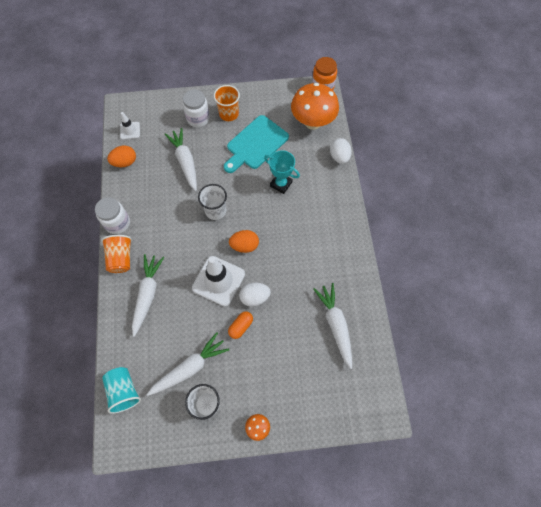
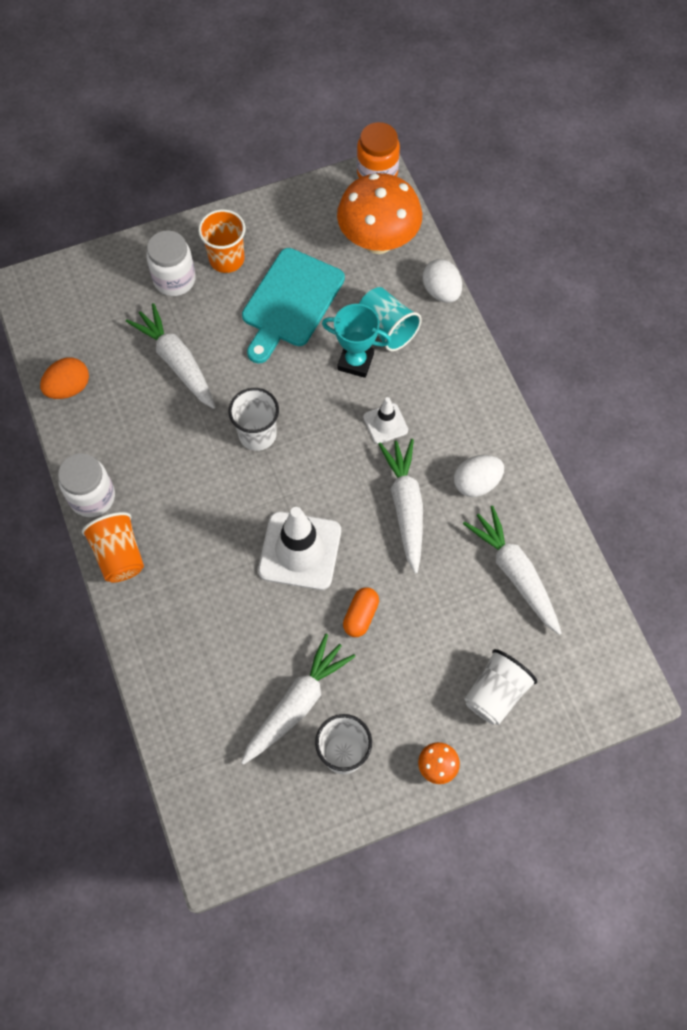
camera: 15 degrees left, 0 degrees up
turquoise cup [102,367,141,414] -> turquoise cup moved to [359,287,422,352]
white traffic cone [120,112,140,140] -> white traffic cone moved to [363,397,408,444]
white carrot [132,254,164,337] -> white carrot moved to [378,439,423,574]
orange egg [229,230,259,253] -> none
white egg [239,283,271,306] -> white egg moved to [454,455,504,497]
none -> white cup [464,649,537,725]

